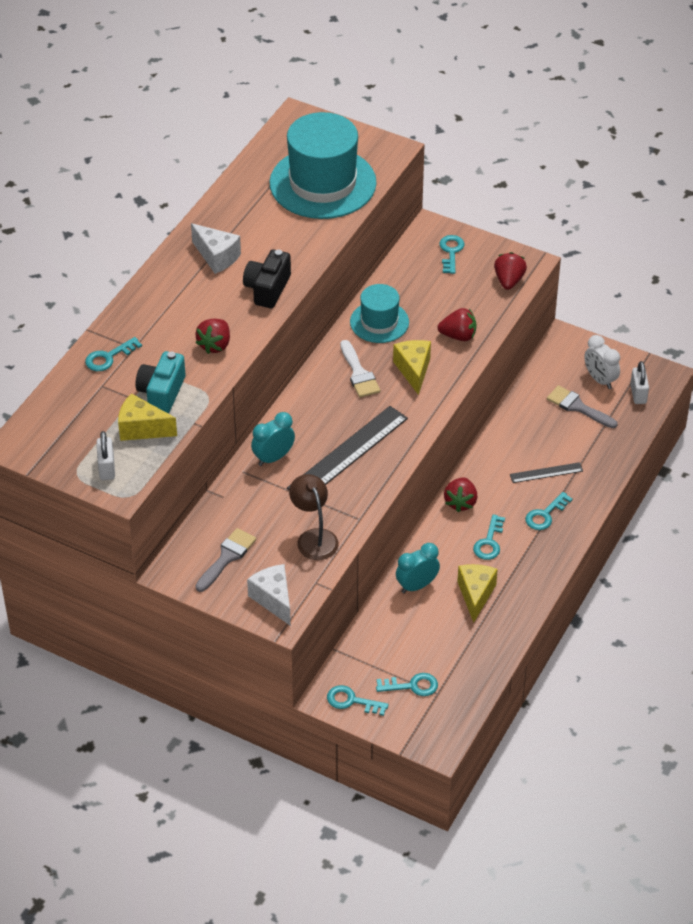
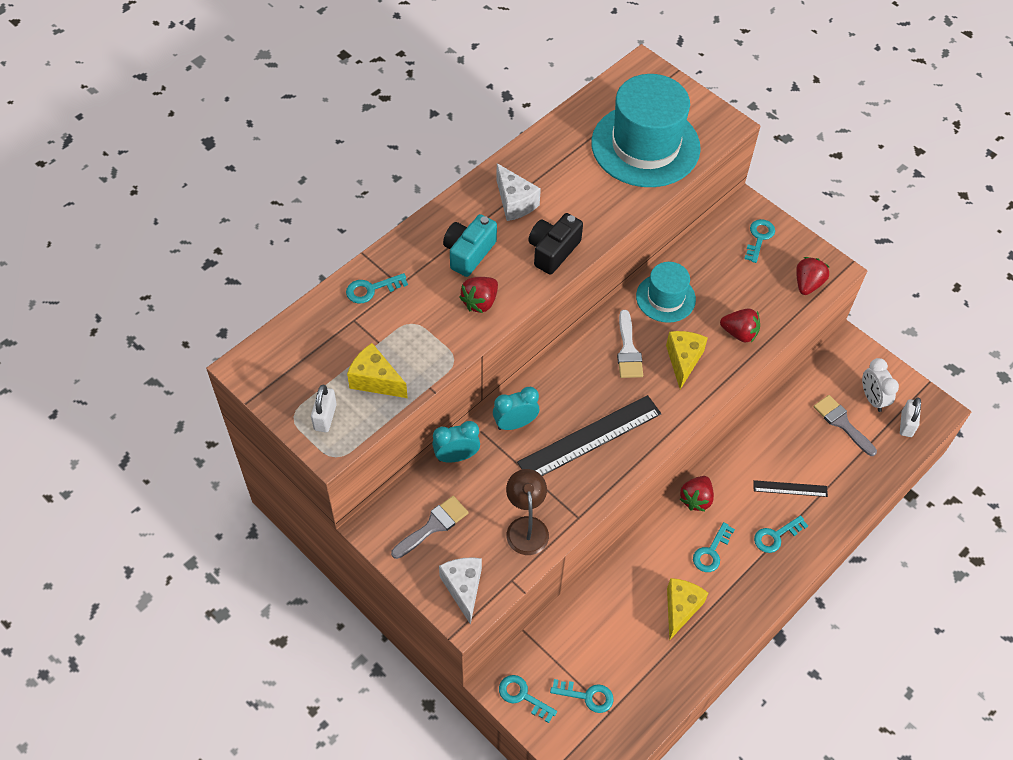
camera: 15 degrees right, 10 degrees up
turquoise camera [135,351,186,413] -> turquoise camera moved to [443,214,497,277]
turquoise clock [396,543,440,593] -> turquoise clock moved to [432,421,480,463]

